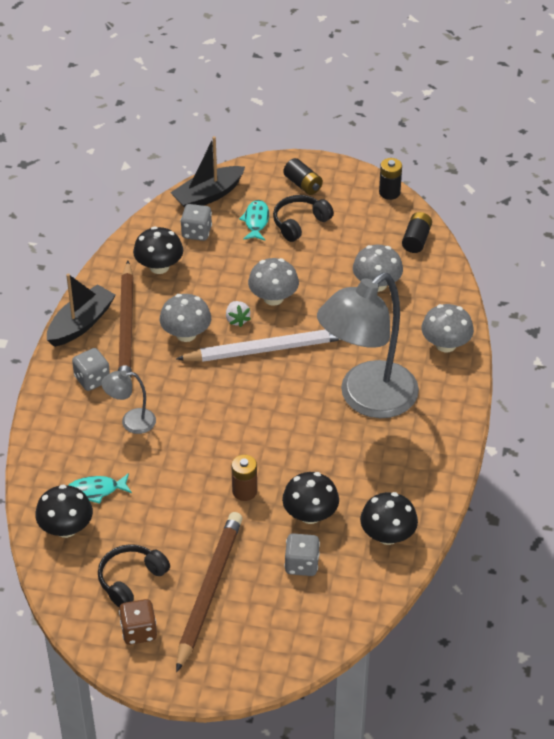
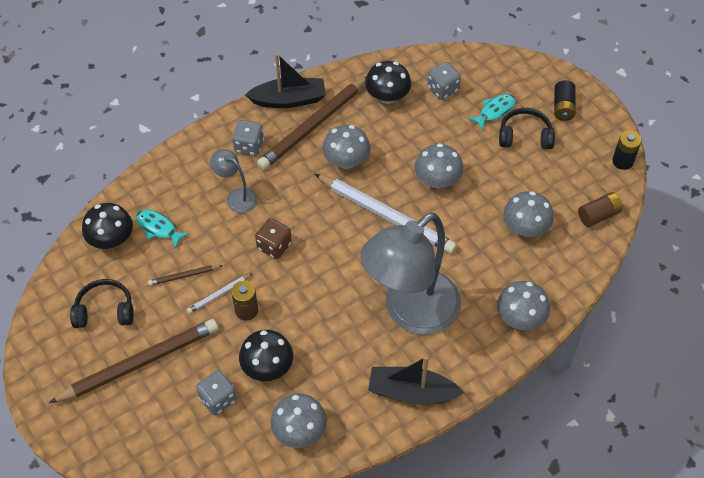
camera: 45 degrees right, 10 degrees up
brown dice [119,599,157,645] -> brown dice moved to [255,218,292,259]
black boat [170,136,245,208] -> black boat moved to [368,356,464,404]
white strawberry [226,301,251,327] -> none
grey lamp [317,273,419,418] -> grey lamp turned 45 degrees counterclockwise [360,213,461,335]
black mushroom [360,492,418,545] -> grey mushroom [271,393,327,448]
black battery [402,212,432,253] -> brown battery [578,192,623,227]
none -> brown pencil [148,265,223,286]
none -> white pencil [187,273,253,314]

